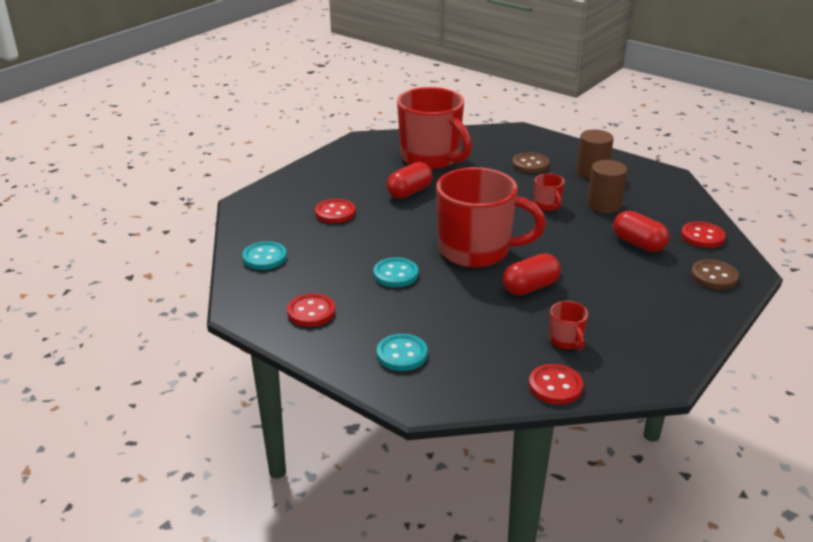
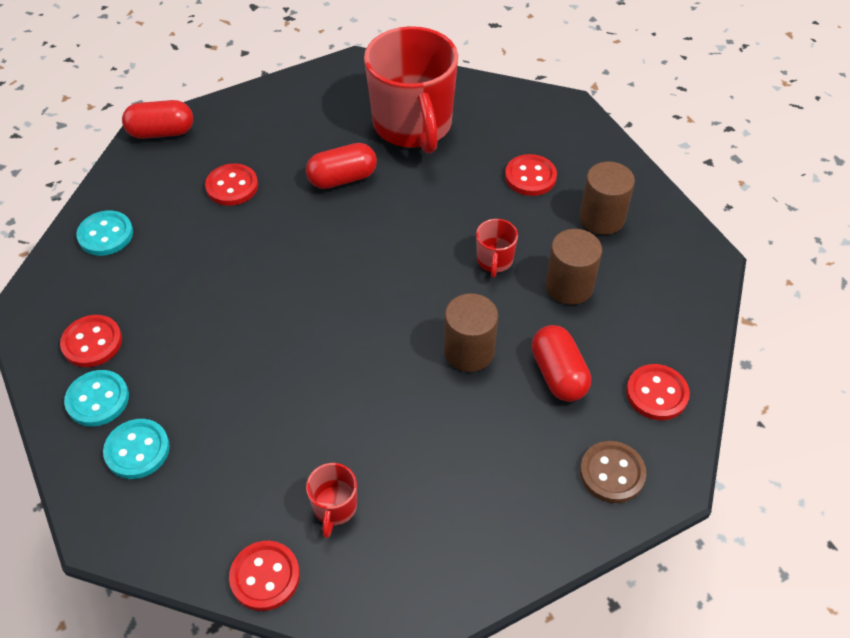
camera: 25 degrees right, 20 degrees up
turquoise button [373,257,418,287] -> turquoise button moved to [64,370,129,427]
red mug [436,167,546,268] -> none
red capsule [503,253,561,295] -> red capsule moved to [122,100,193,139]
brown button [512,152,549,173] -> red button [505,154,557,196]
none -> brown cylinder [444,293,498,372]

